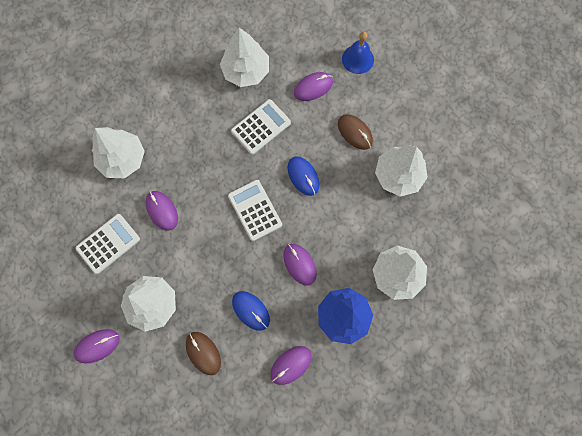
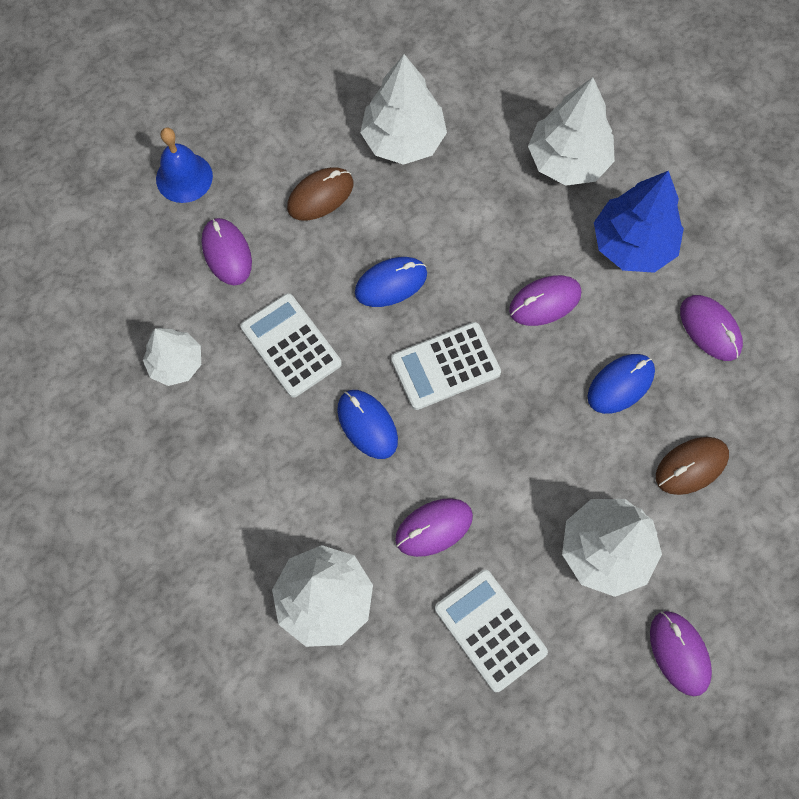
camera: 85 degrees left, 5 degrees down
white tree [220,28,269,87] -> white tree [143,328,201,386], size x0.64
none -> blue mouse [337,390,398,459]

